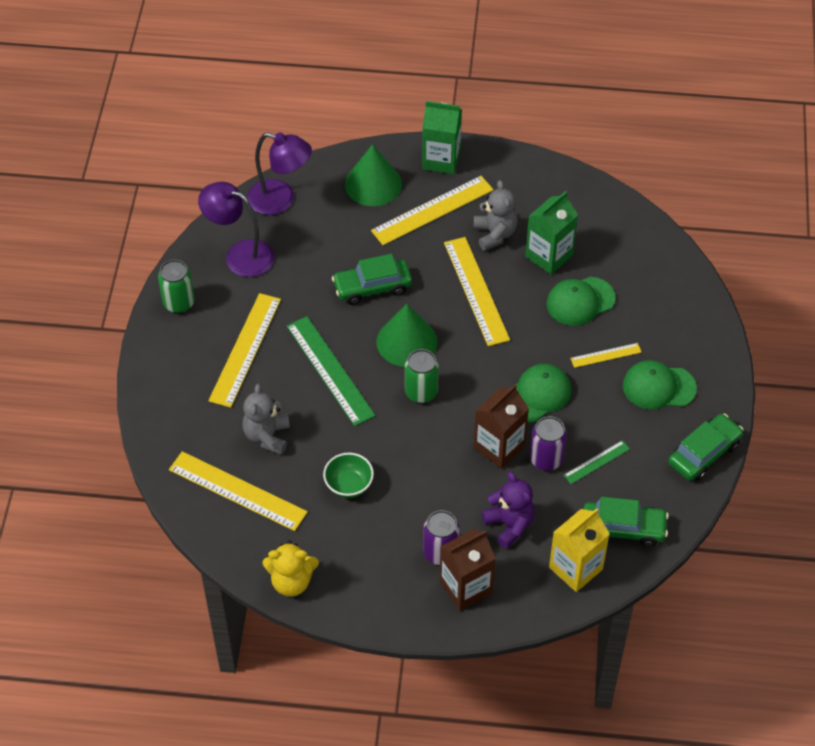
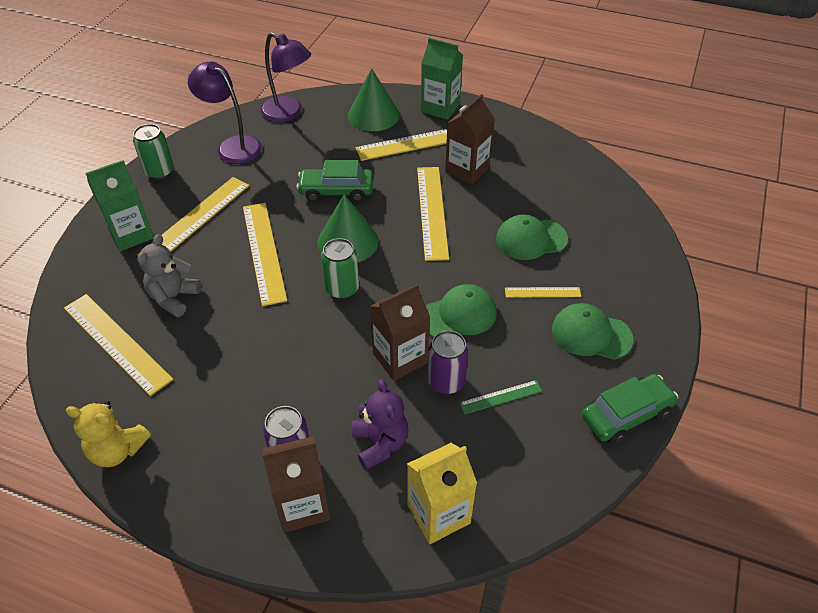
camera: 15 degrees right, 5 degrees down
green ruler [287,316,376,426] -> yellow ruler [243,203,287,306]
green bowl [323,453,374,498] -> none
grey teddy bear [474,180,518,251] -> brown carton [445,94,495,185]
green carton [525,191,578,274] -> green carton moved to [85,160,154,251]
green car [583,497,669,547] -> none

